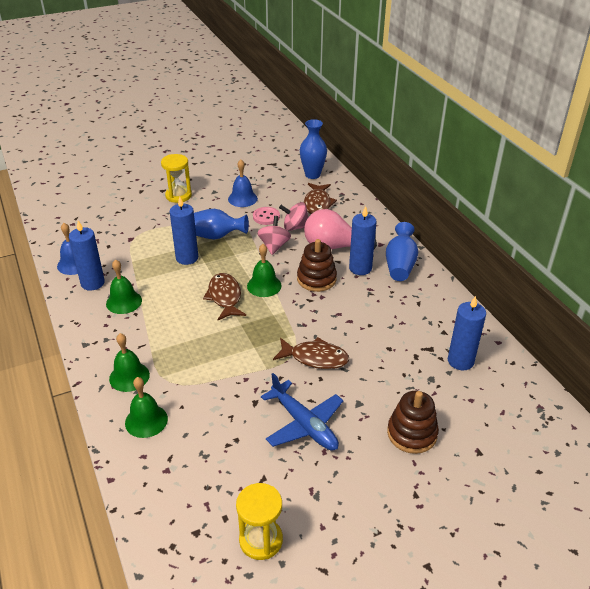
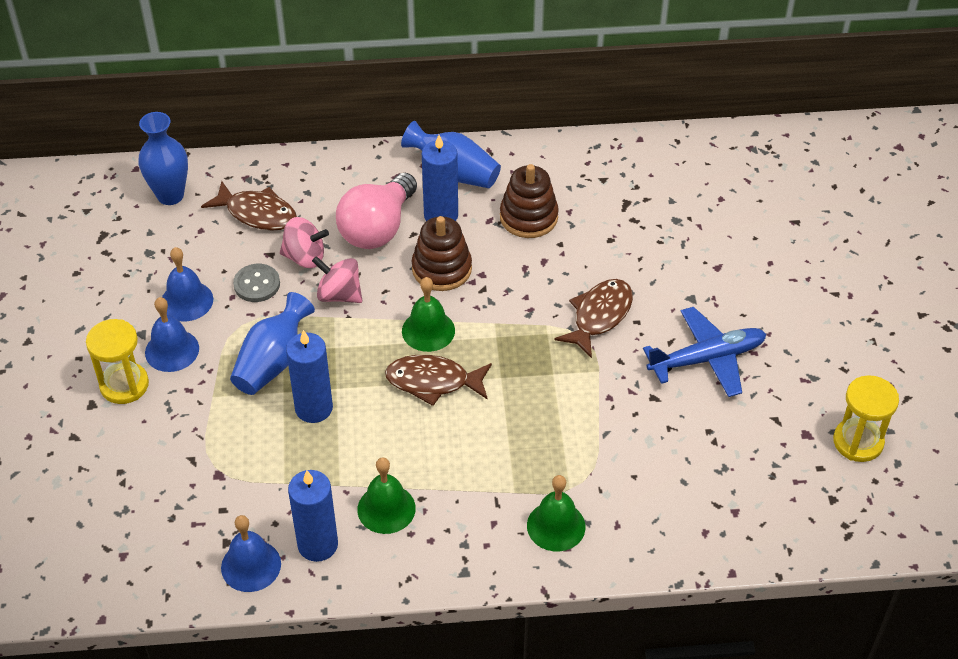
camera: 70 degrees left, 10 degrees up
green bell [125,377,168,438] -> none
pink button [253,207,280,225] -> grey button [233,264,280,302]
pink spinning top [279,202,308,231] -> pink spinning top turned 105 degrees counterclockwise [280,217,329,268]
brown stacking toy [387,391,439,454] -> brown stacking toy moved to [500,164,559,238]
blue candle [448,296,486,370] -> none
none -> blue bell [145,297,199,372]

